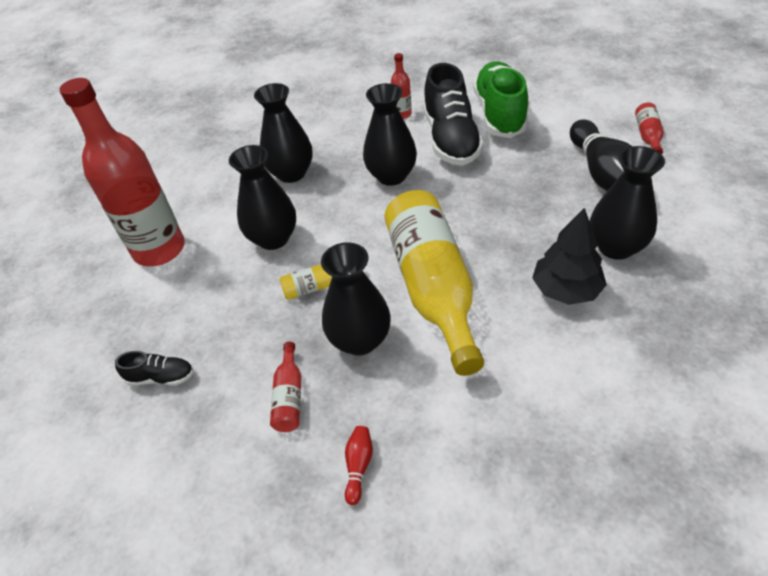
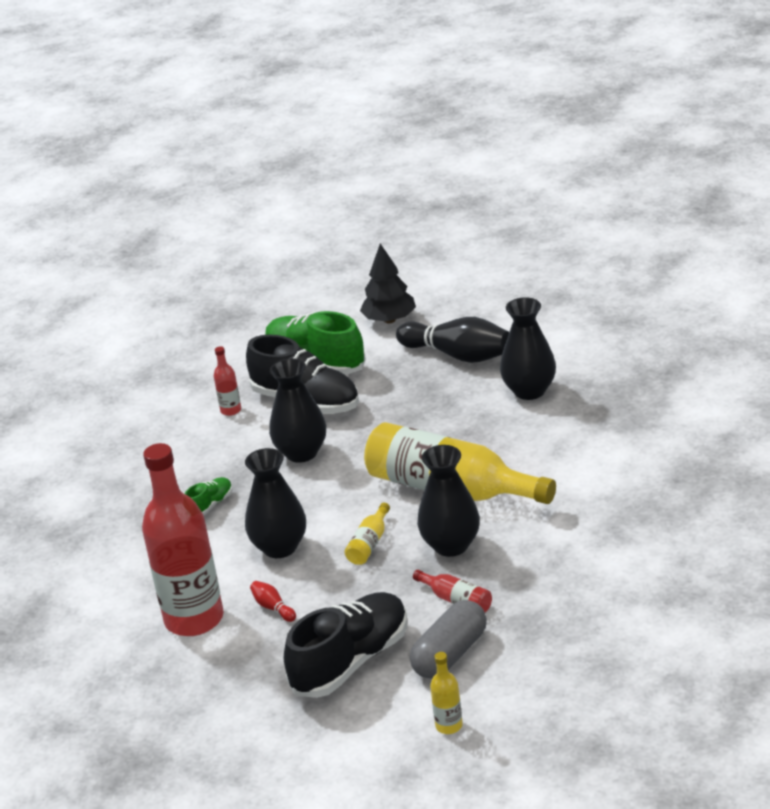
camera: 50 degrees left, 15 degrees down
black shoe [115,351,194,386] -> black shoe [284,592,407,698], size x2.18
black vase [254,83,313,183] -> green shoe [184,477,232,515]
red bowling pin [345,426,373,505] -> red bowling pin moved to [250,581,296,622]
black tree [532,208,607,305] -> black tree moved to [360,243,416,323]
red bottle [635,103,664,154] -> none
none -> grey capsule [410,600,487,679]
none -> yellow bottle [430,652,463,734]

